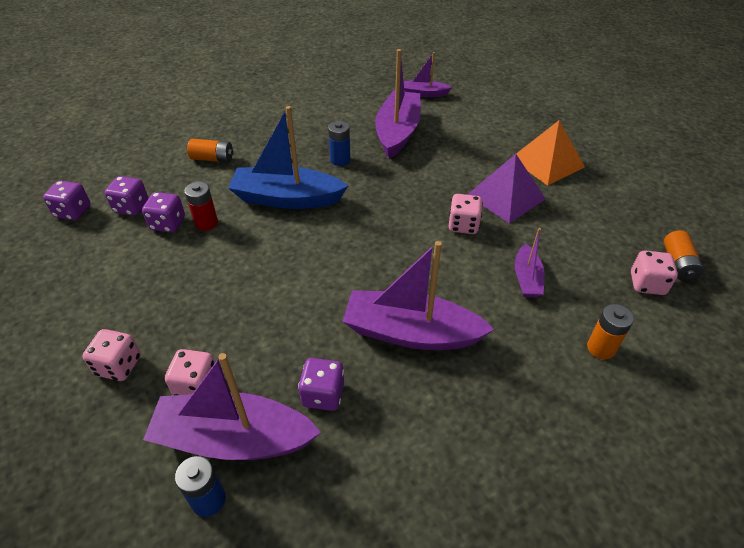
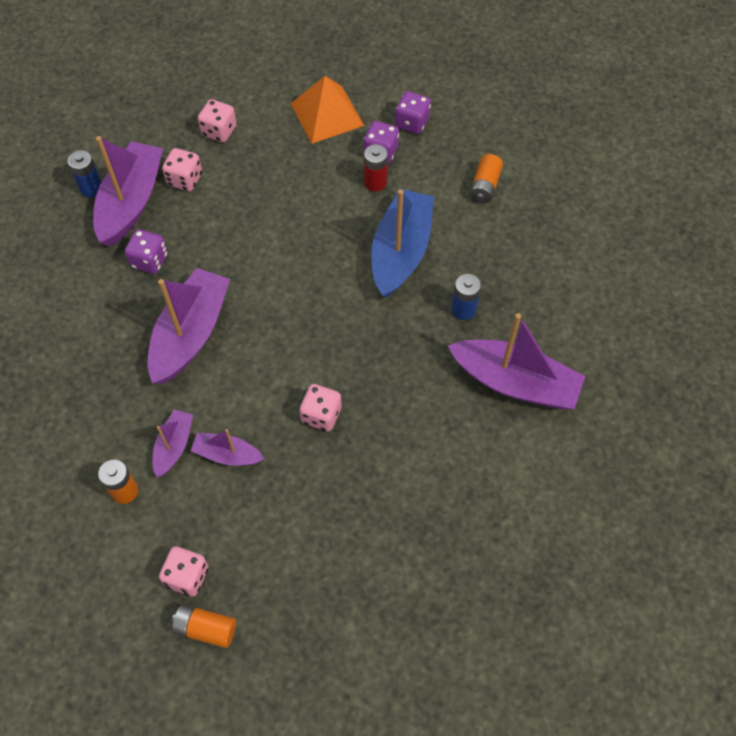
camera: 100 degrees right, 15 degrees up
purple dice [43,180,91,221] -> none
purple boat [404,52,452,97] -> purple boat moved to [153,409,193,478]
purple pyramid [467,154,546,224] -> none
orange pyramid [516,120,585,186] -> orange pyramid moved to [290,76,364,144]

